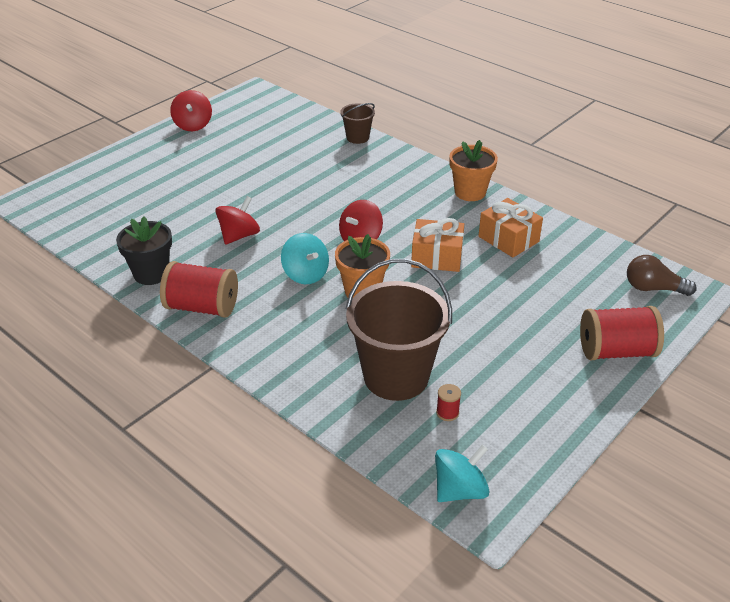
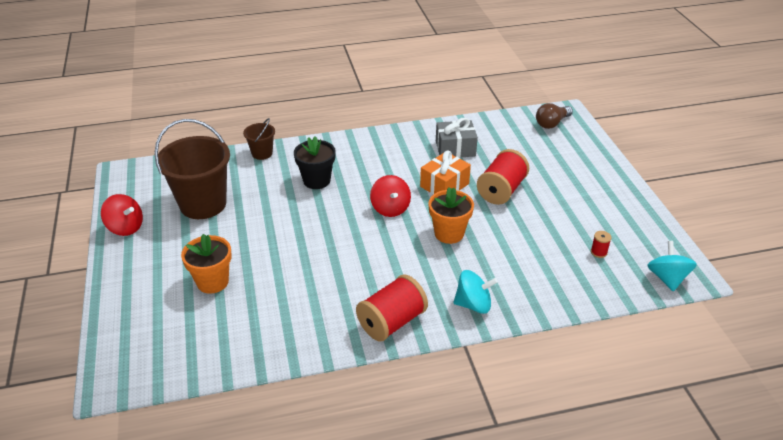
camera: 55 degrees left, 0 degrees up
black flower pot [116,216,172,285] -> black flower pot moved to [294,136,336,189]
red spinning top [215,196,260,245] -> none
turquoise spinning top [281,233,329,284] -> turquoise spinning top moved to [453,270,498,314]
brown bucket [345,259,452,401] -> brown bucket moved to [154,119,230,219]
orange flower pot [449,140,498,201] -> orange flower pot moved to [181,234,232,294]
orange gift [479,198,543,257] -> grey gift [436,118,478,158]
red spool [580,306,664,360] -> red spool moved to [477,149,529,205]

